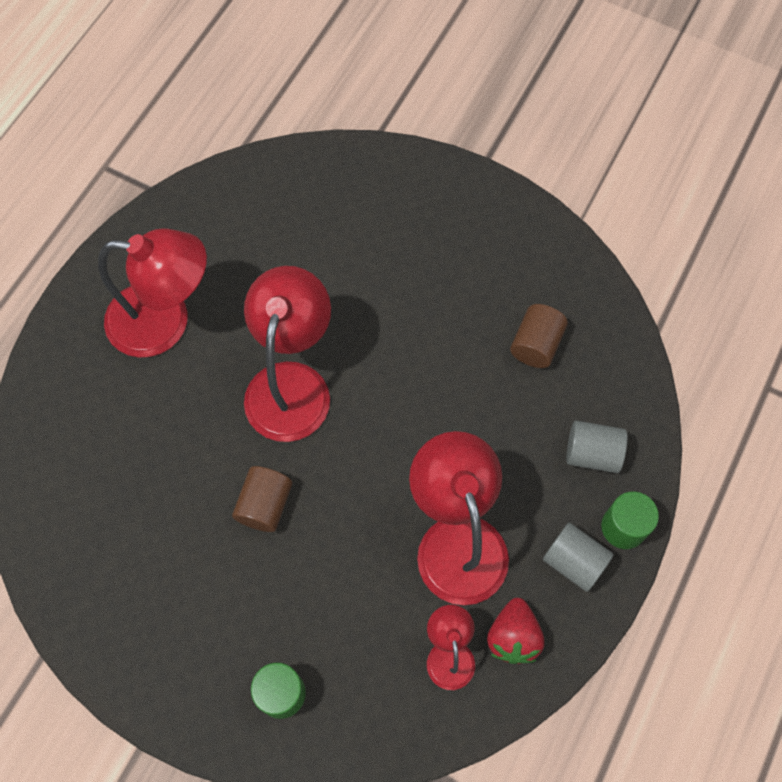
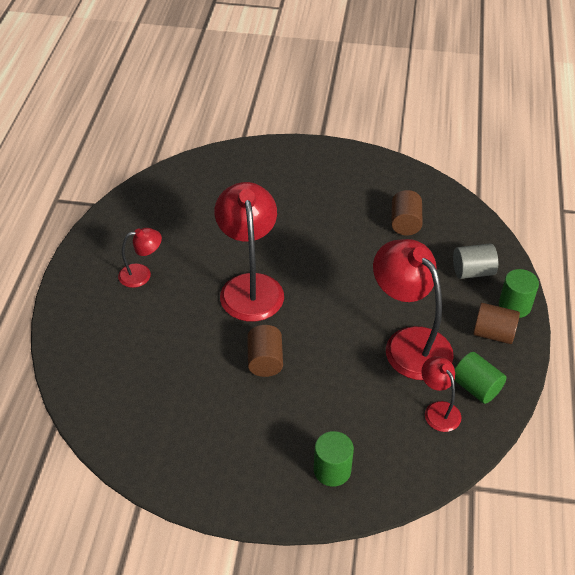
camera: 20 degrees left, 20 degrees down
red lamp [98,229,207,357] -> red lamp [118,228,162,288], size x0.51
red strawberry [487,598,544,664] -> green cylinder [454,352,506,404]
grey cylinder [543,523,614,592] -> brown cylinder [473,303,520,344]

